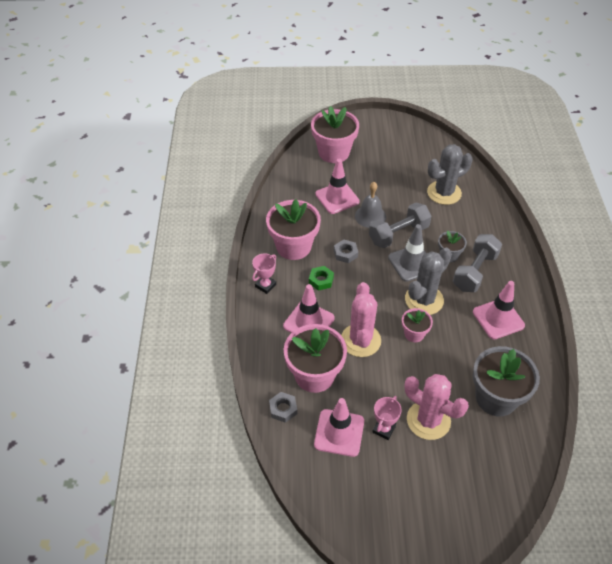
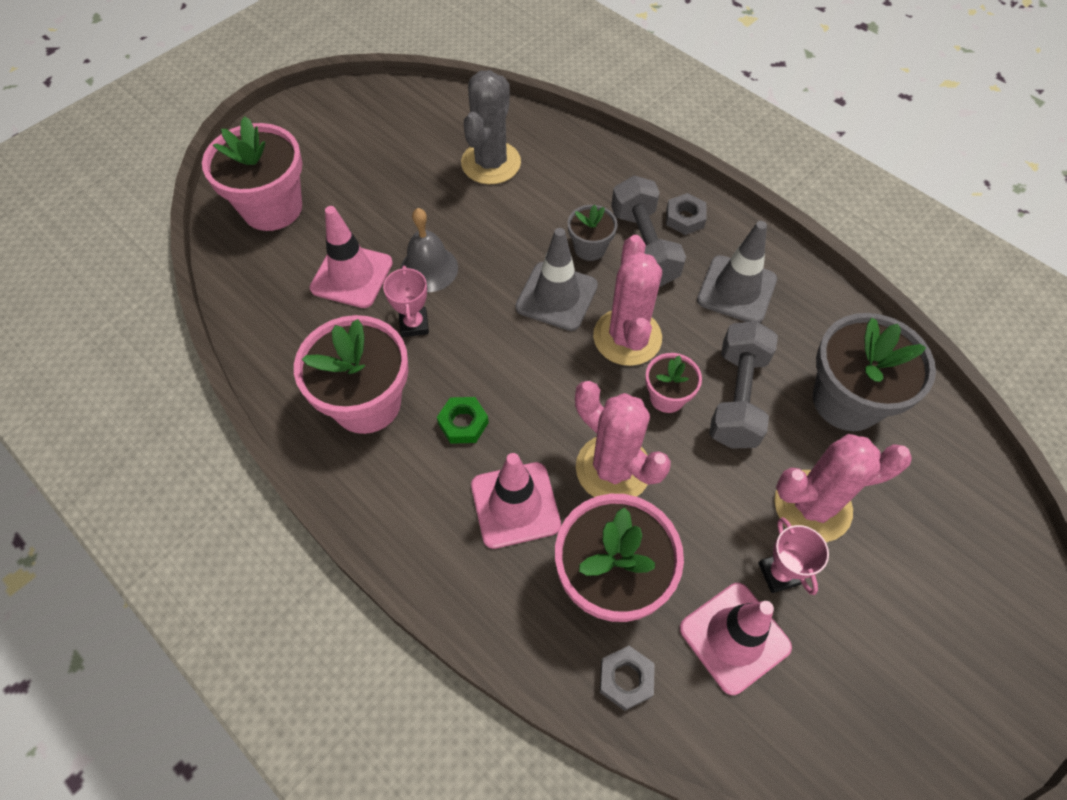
camera: 45 degrees left, 10 degrees up
pink trophy [252,254,276,294] -> pink trophy moved to [383,266,429,337]
grey nut [334,239,358,263] -> grey nut moved to [666,193,707,235]
grey dumbbell [369,202,431,248] -> grey dumbbell moved to [709,321,778,449]
grey cactus [405,248,452,315] -> pink cactus [593,235,662,366]
pink traffic cone [473,281,525,339] -> grey traffic cone [697,221,777,323]

